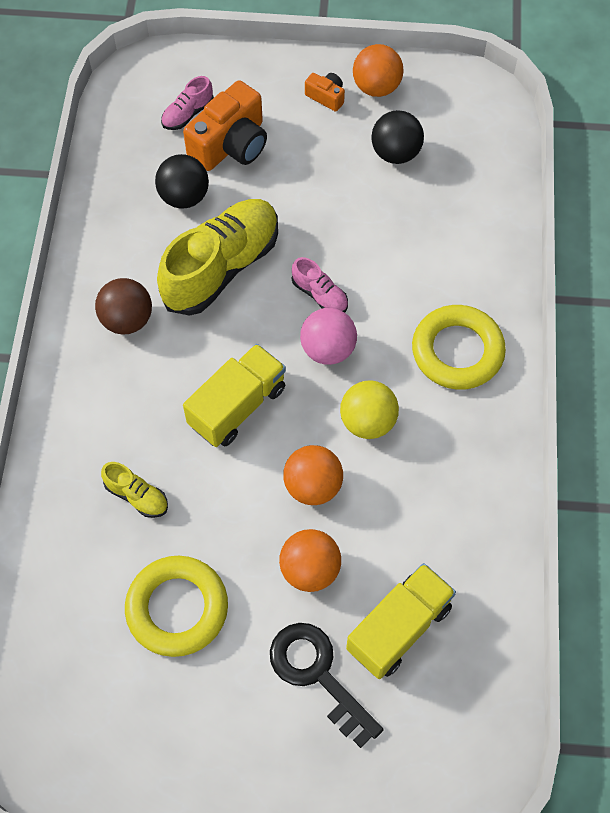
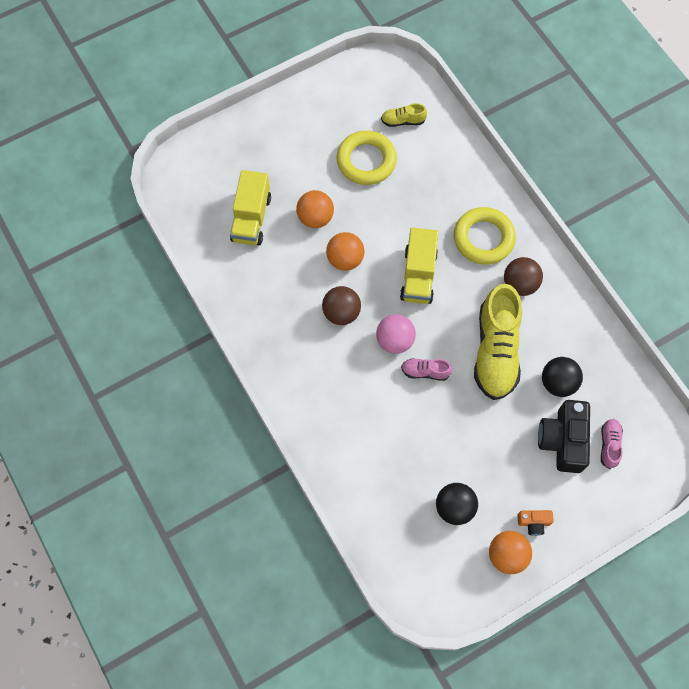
camera: 145 degrees right, 5 degrees up
yellow shoe [101,462,168,518] -> yellow shoe moved to [381,103,427,127]
orange camera [183,80,267,171] -> black camera [538,400,590,473]
black key [270,623,383,748] -> none
yellow ball [340,380,399,439] -> brown ball [322,286,361,325]
yellow ring [412,305,506,390] -> yellow ring moved to [454,207,516,264]

